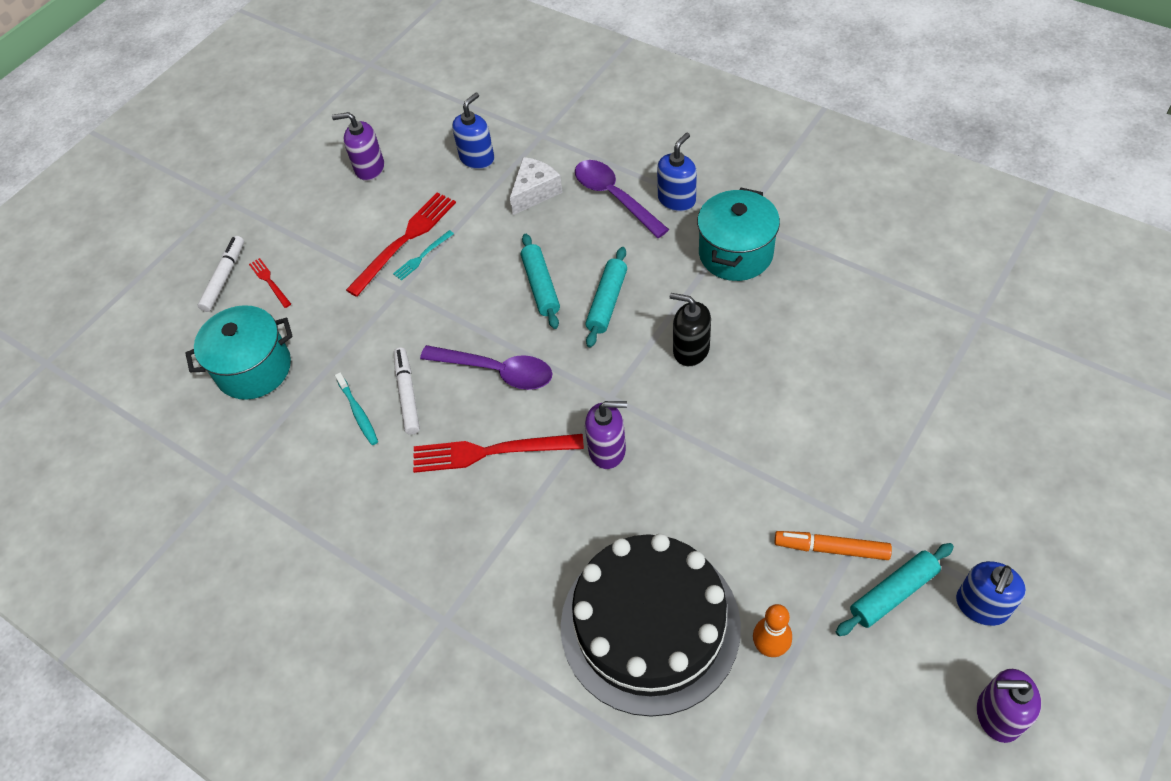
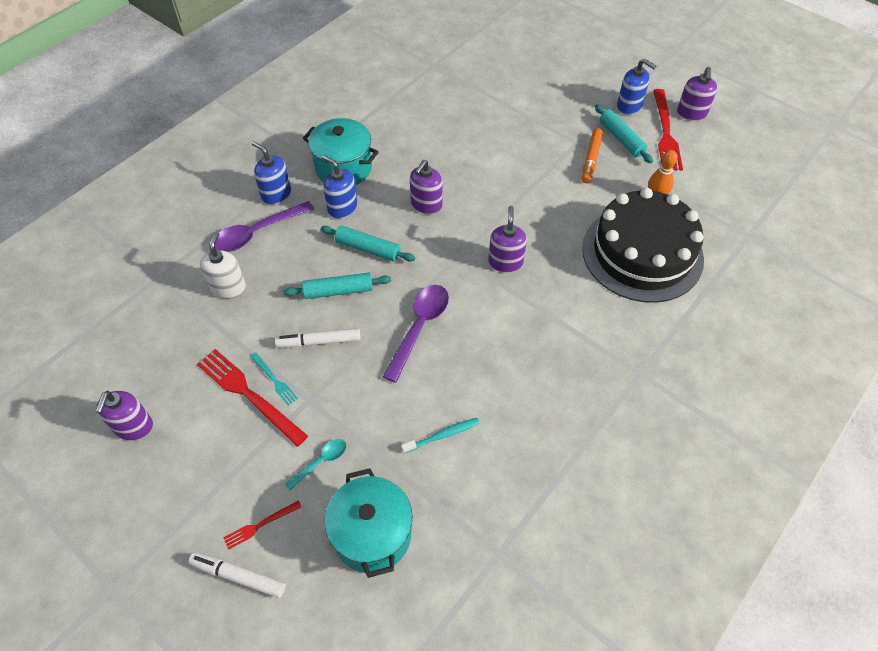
camera: 90 degrees left, 0 degrees up
white marker [394,347,420,435] -> white marker moved to [275,328,360,347]
red fork [413,434,584,473] -> red fork moved to [653,89,683,171]
blue soap dispenser [452,92,494,169] -> blue soap dispenser moved to [322,155,358,219]
white cheese [510,157,563,215] -> white soap dispenser [200,231,246,298]
black soap dispenser [670,293,711,366] -> purple soap dispenser [410,160,443,214]
none -> turquoise spoon [285,439,346,490]

